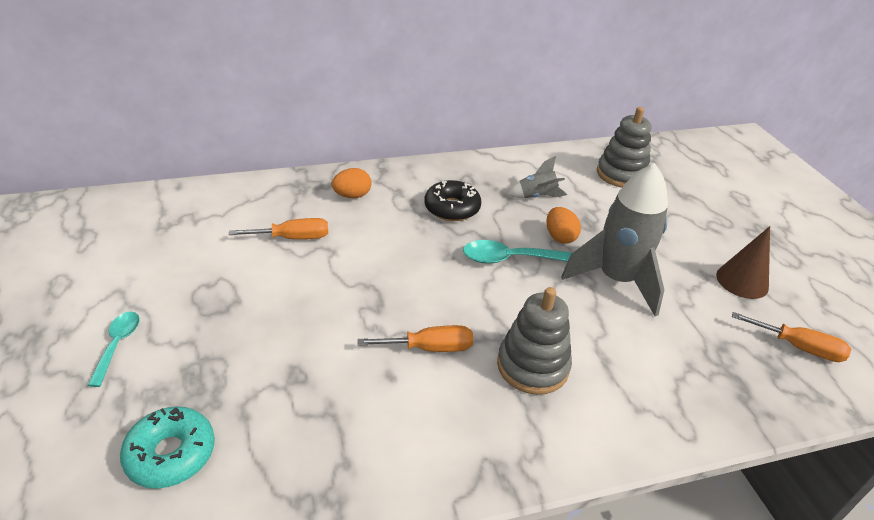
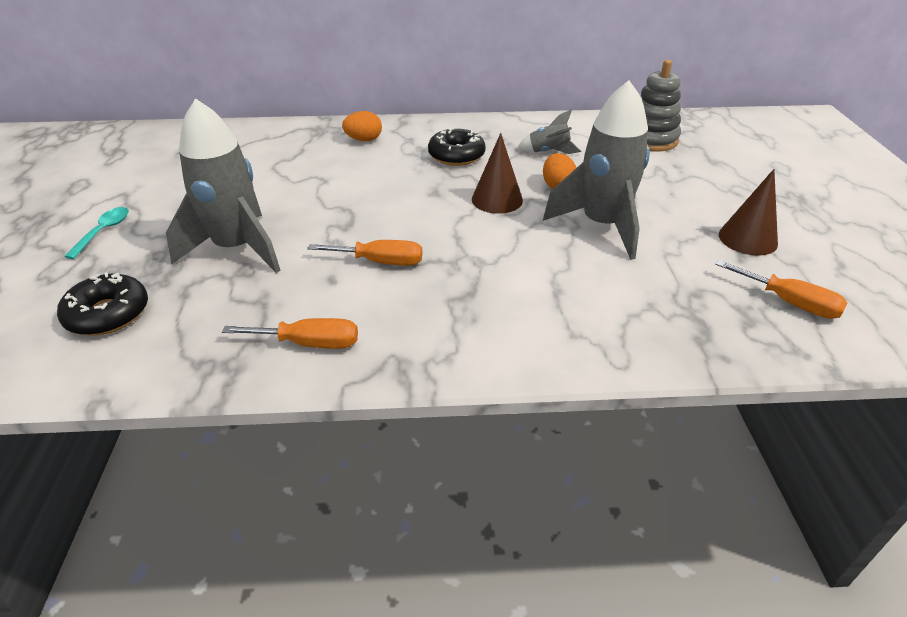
camera: 15 degrees right, 0 degrees up
turquoise donut [120,406,215,489] -> black donut [57,272,148,336]
orange screwdriver [229,218,328,239] -> orange screwdriver moved to [222,318,358,349]
turquoise spoon [463,240,572,264] -> brown cone [472,133,523,214]
grey stacking toy [497,287,572,395] -> none
none -> grey rocket [166,98,281,273]

